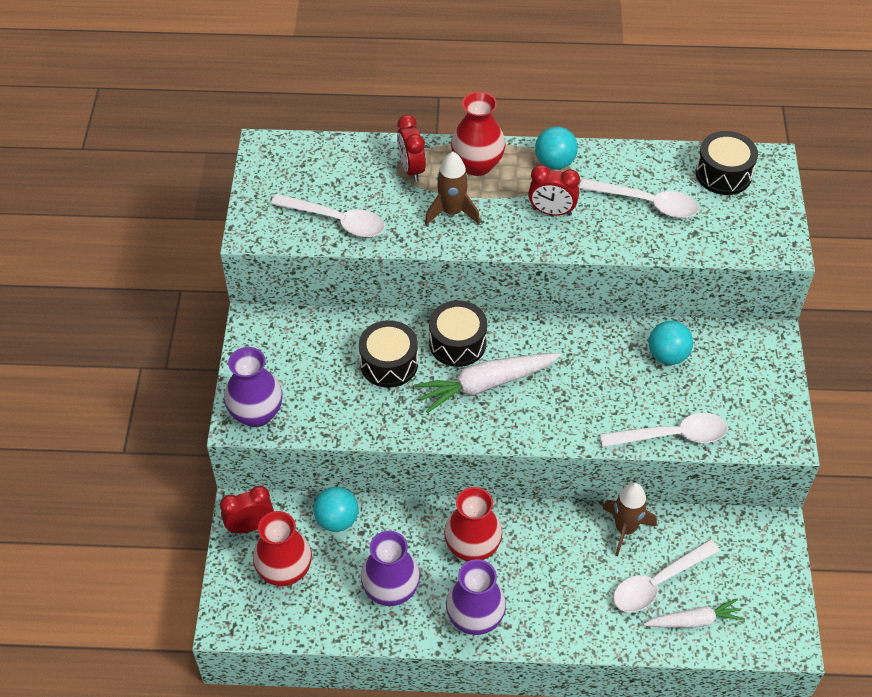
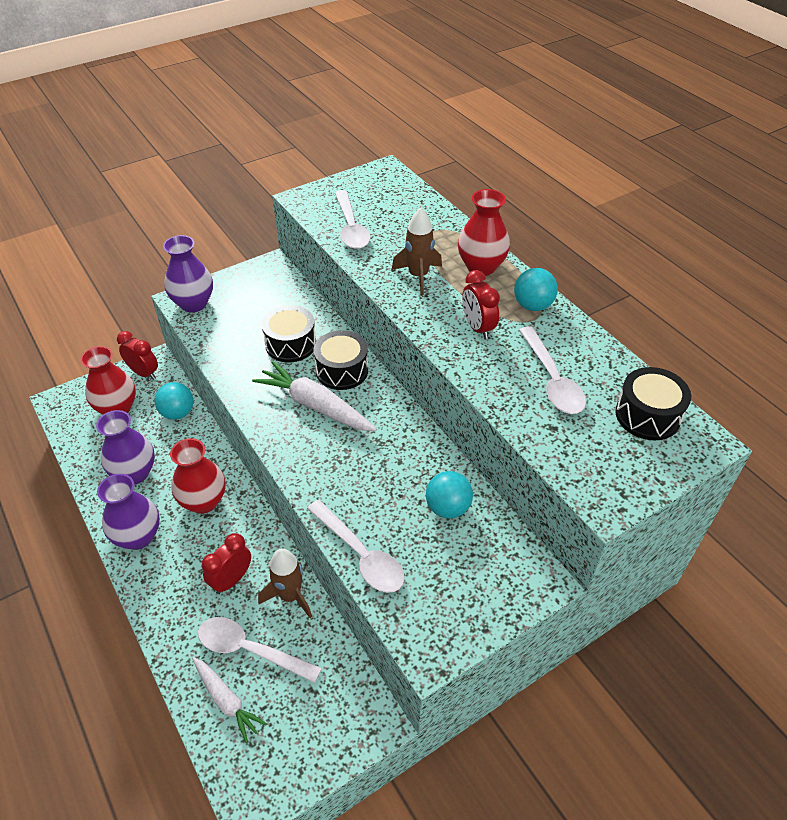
camera: 55 degrees right, 5 degrees down
red clock [397,115,426,182] -> red clock moved to [202,533,251,594]

